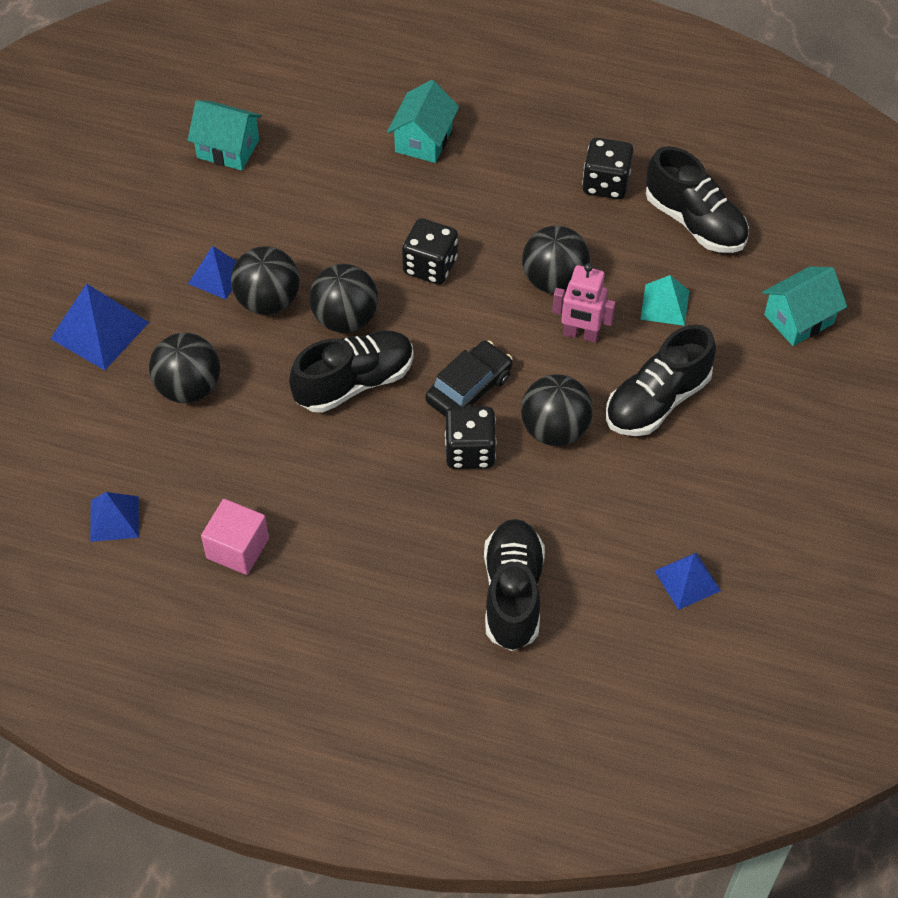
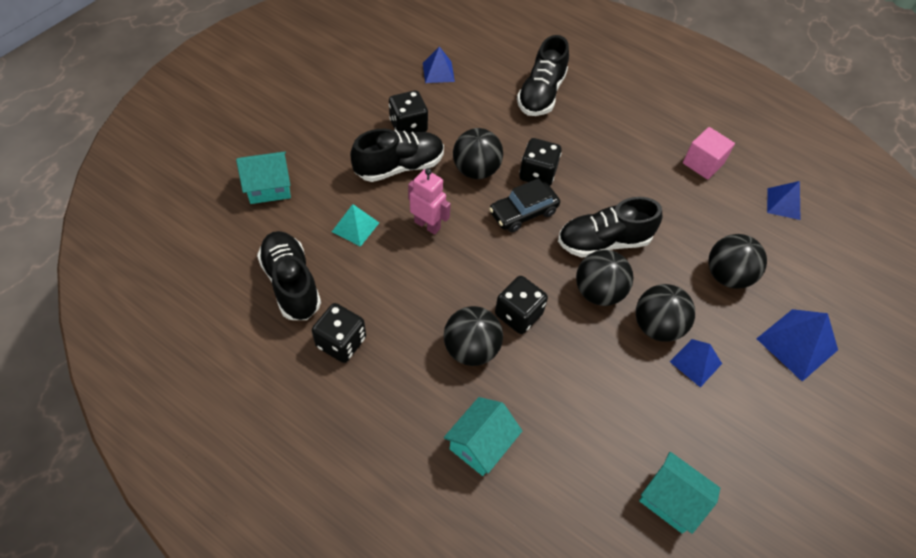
camera: 165 degrees left, 0 degrees up
black ball [522,226,590,293] -> black ball moved to [444,306,503,366]
none -> black dice [389,91,428,133]

